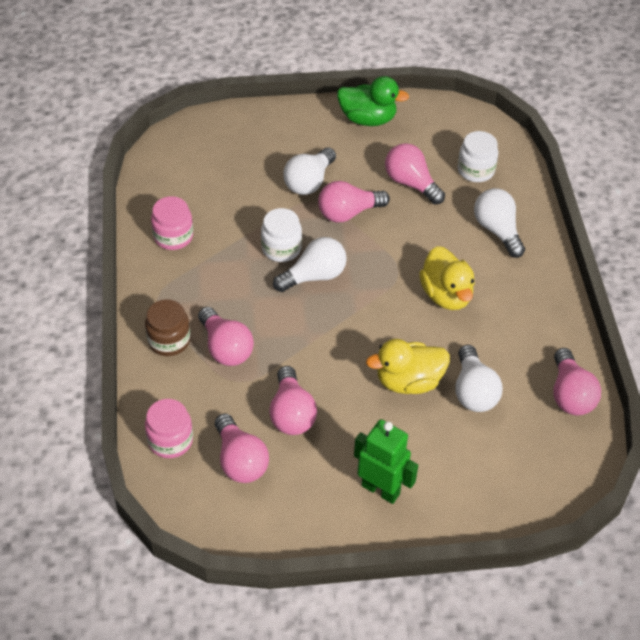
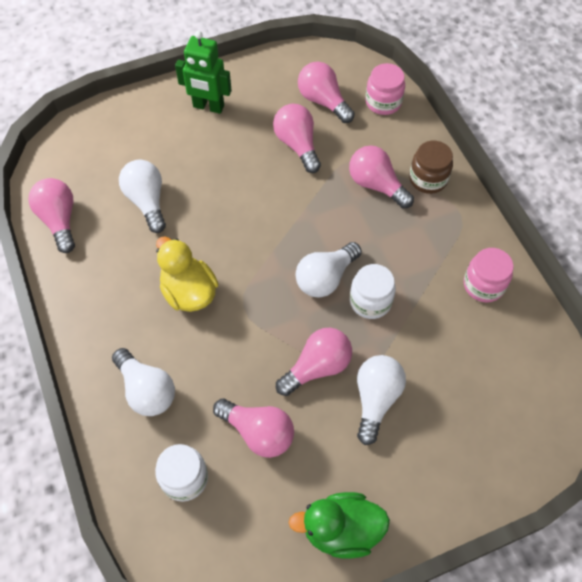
camera: 165 degrees right, 10 degrees up
yellow duck [366,339,450,394] -> none

